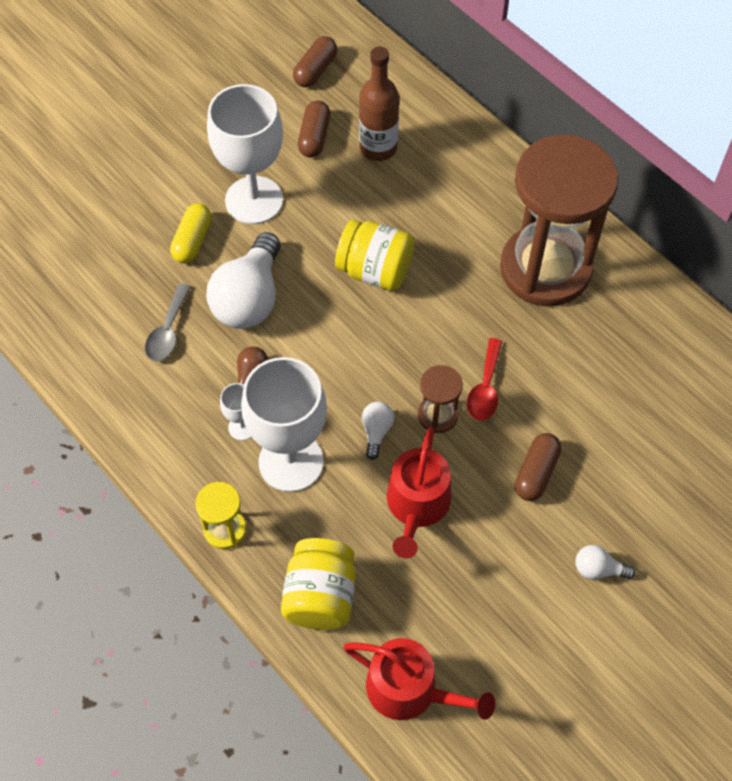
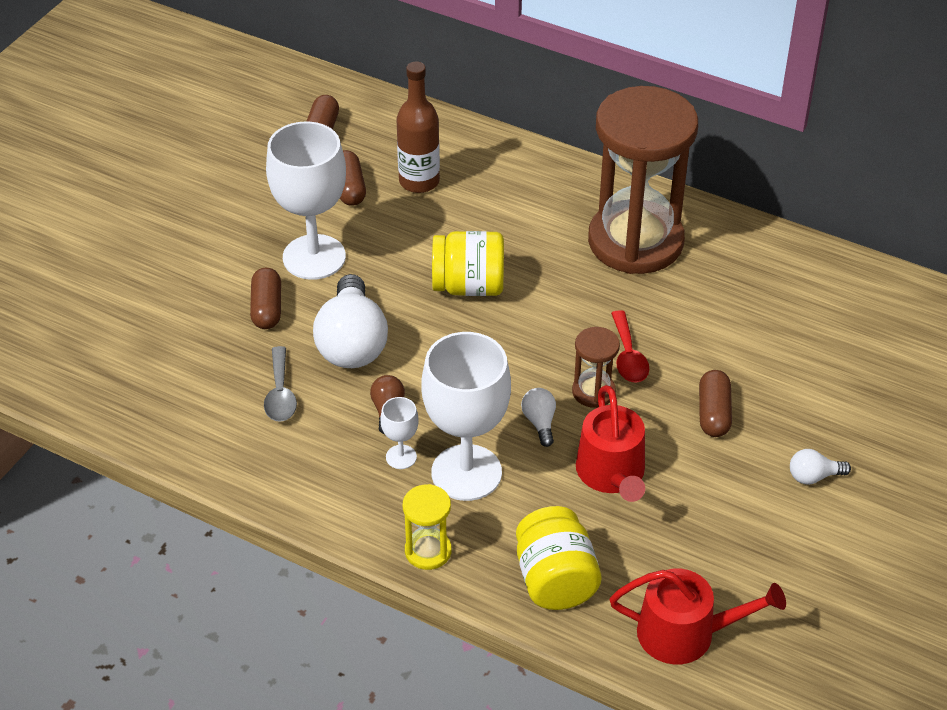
camera: 20 degrees left, 15 degrees down
yellow capsule [170,203,212,263] -> brown capsule [250,268,281,329]

